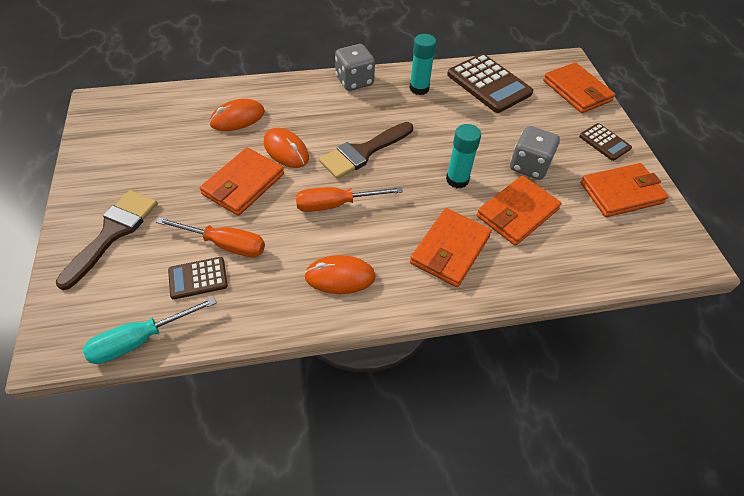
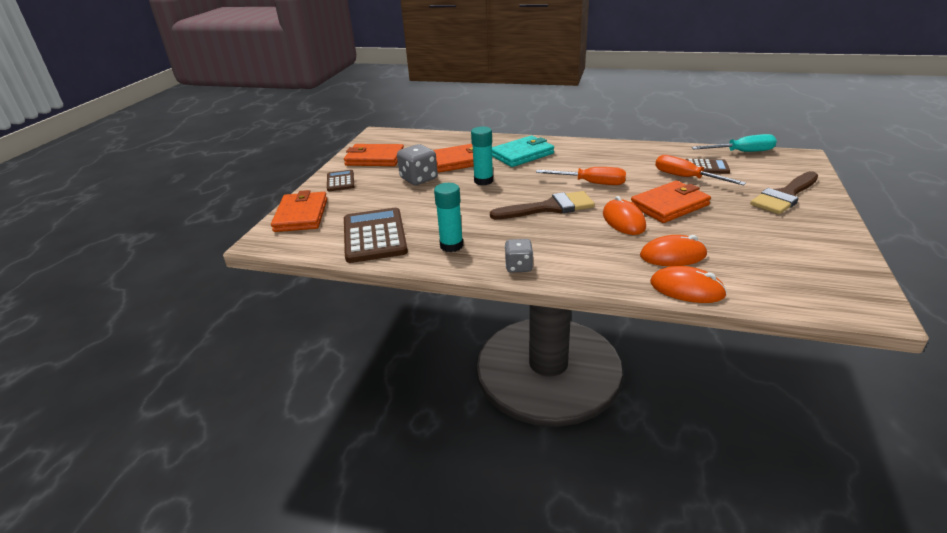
camera: 150 degrees left, 20 degrees down
orange mouse [304,255,376,294] -> orange mouse moved to [650,266,727,303]
grey dice [335,44,375,91] -> grey dice [505,239,533,273], size x0.65
orange wallet [410,208,492,287] -> turquoise wallet [492,136,554,167]

